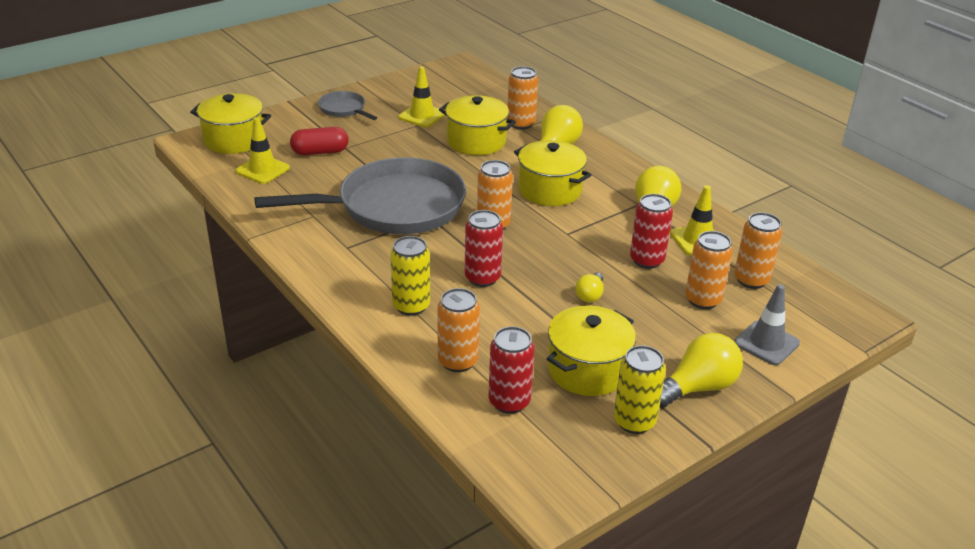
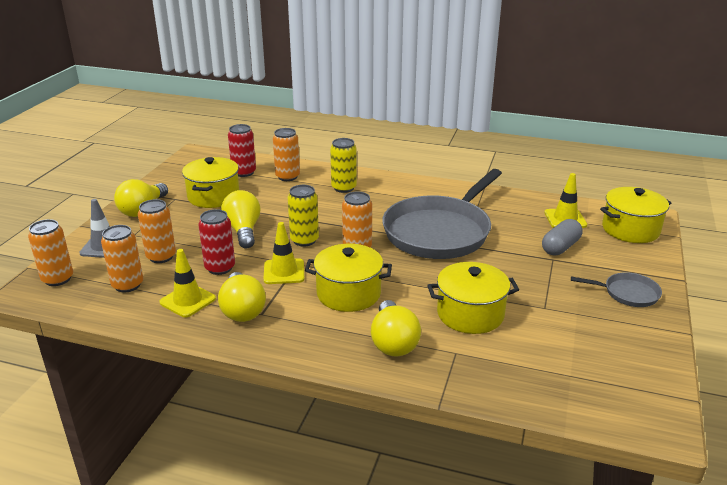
camera: 145 degrees right, 5 degrees down
red capsule [290,127,349,155] -> grey capsule [542,219,582,256]
yellow traffic cone [398,67,445,127] -> yellow traffic cone moved to [264,222,304,284]
red can [465,210,503,287] -> none
orange can [507,66,538,129] -> orange can moved to [28,219,73,286]
yellow light bulb [575,272,604,302] -> yellow light bulb [221,190,261,248], size x1.84
yellow can [614,345,666,434] -> yellow can moved to [288,185,319,247]

